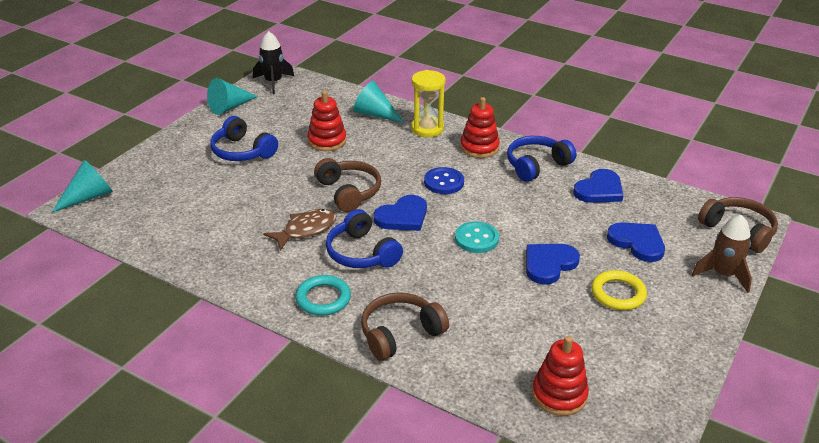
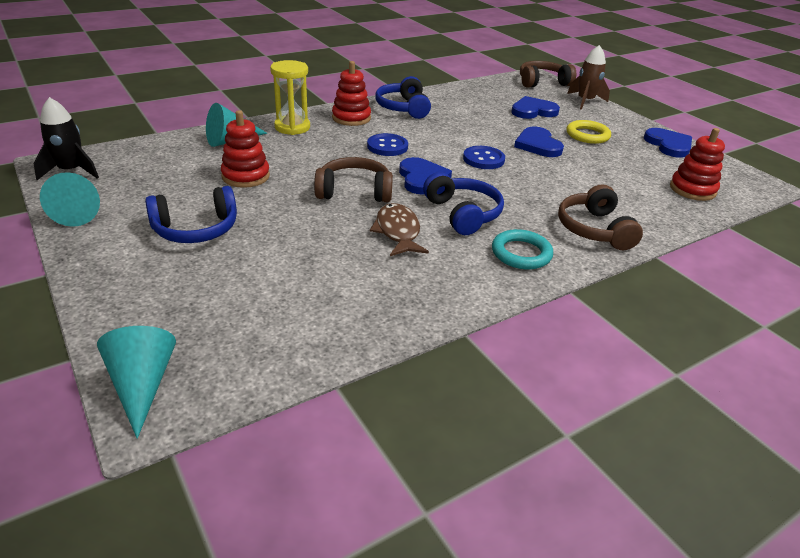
camera: 65 degrees left, 0 degrees up
blue headphones [326,209,403,268] -> blue headphones turned 105 degrees counterclockwise [423,172,504,235]
turquoise button [455,222,499,253] -> blue button [463,146,505,169]
blue heart [573,169,623,203] -> blue heart moved to [644,128,692,158]

